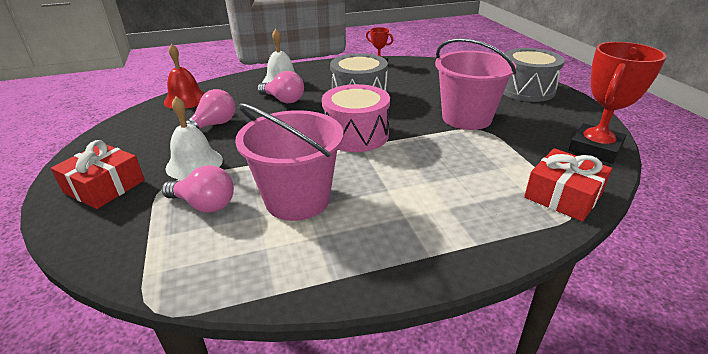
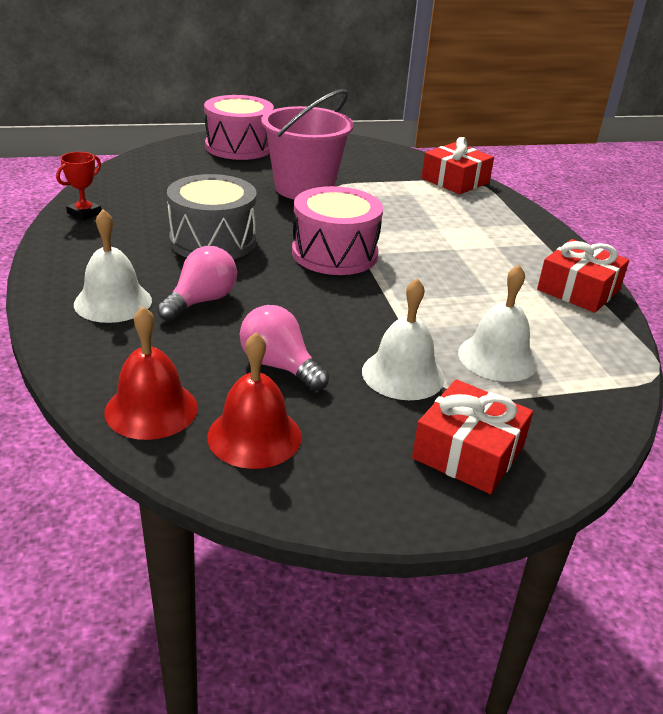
camera: 90 degrees left, 0 degrees up
pink light bulb [162,166,234,213] -> white bell [458,265,538,382]
pink bucket [235,103,344,221] -> none
grey drum [503,48,565,102] -> pink drum [204,95,274,160]
red trophy [569,42,666,164] -> none
none -> red bell [207,332,302,469]
none -> red gift [537,239,629,313]

